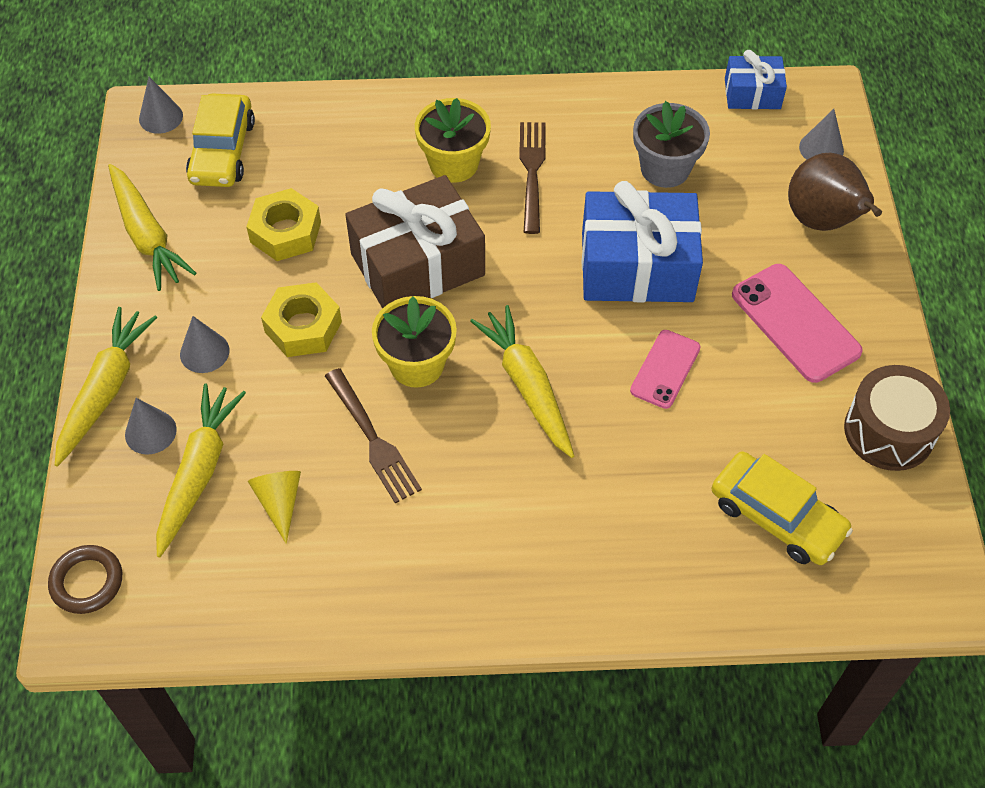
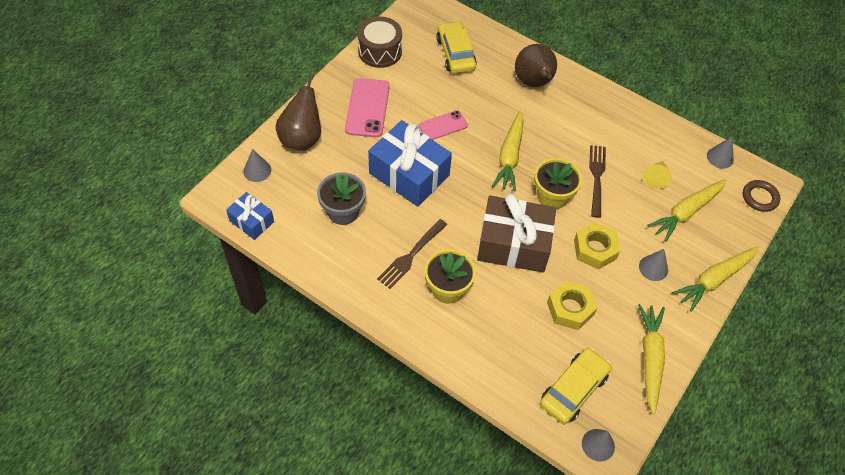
camera: 145 degrees left, 0 degrees up
grey cone [125,398,177,455] -> grey cone moved to [707,136,734,169]
none -> brown pear [515,44,557,87]

